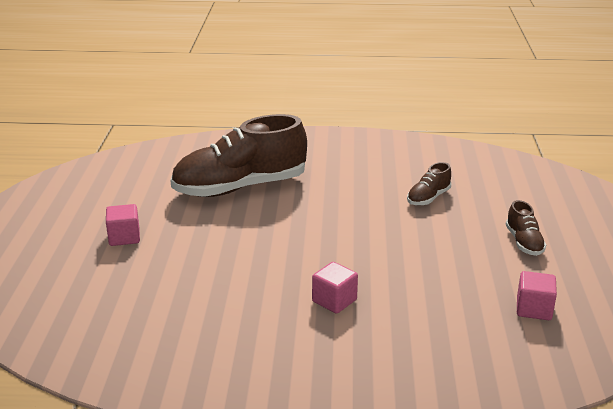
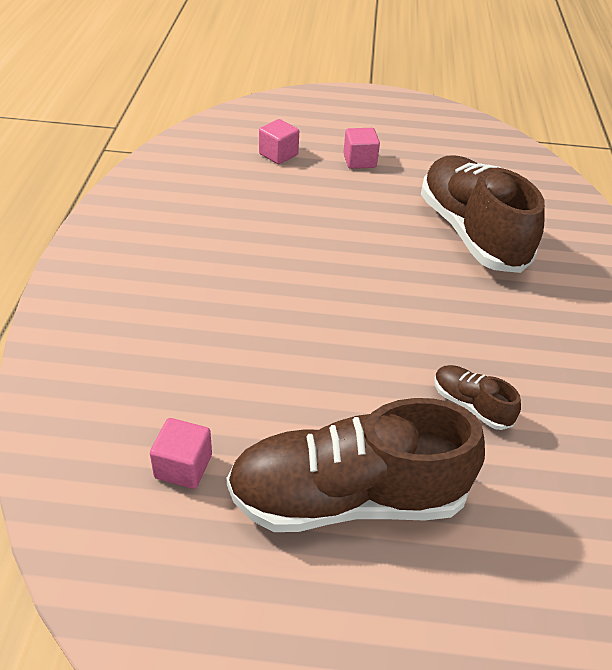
camera: 90 degrees right, 15 degrees up
pink cube [312,262,358,314] -> pink cube moved to [259,119,299,164]
brown shoe [505,200,546,256] -> brown shoe [227,398,485,532], size x2.30

